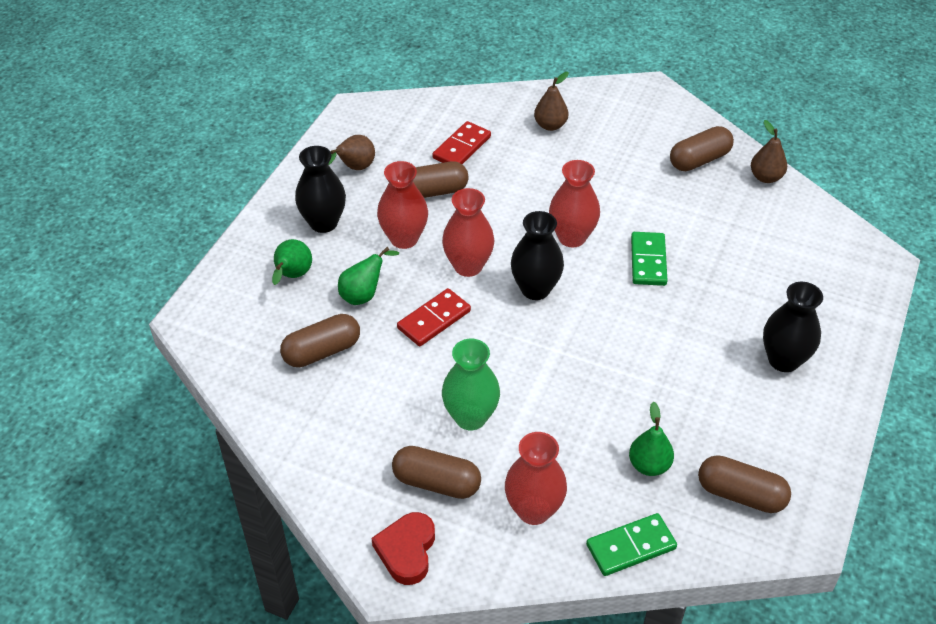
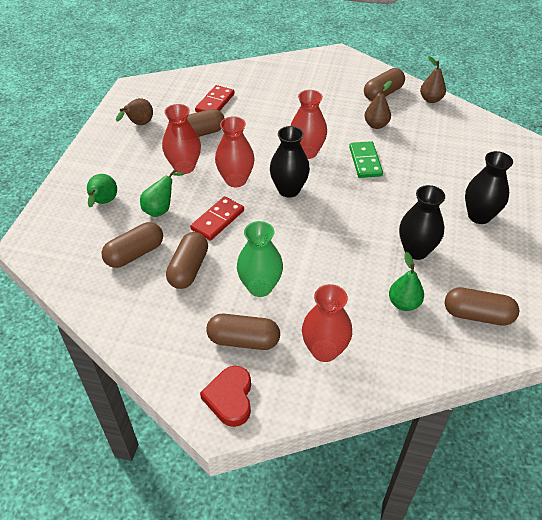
camera: 10 degrees left, 0 degrees up
black vase [295,146,346,233] -> black vase moved to [399,185,445,260]
brown pear [534,72,569,131] -> brown pear moved to [364,81,392,129]
green domino [586,513,677,576] -> none
none -> brown capsule [166,232,208,289]

